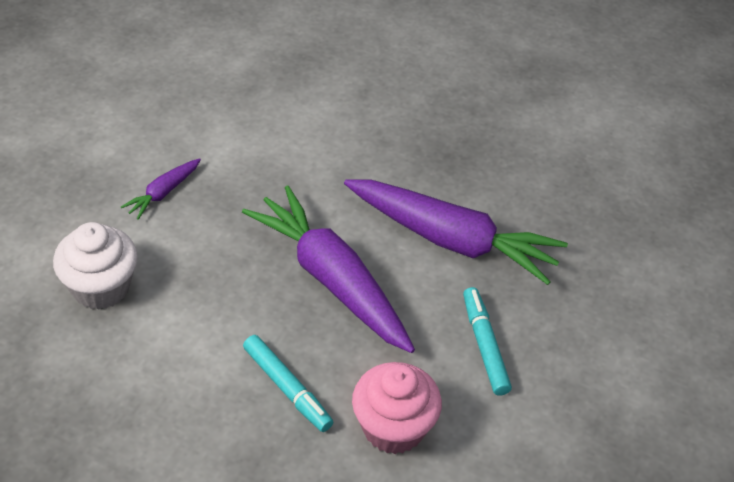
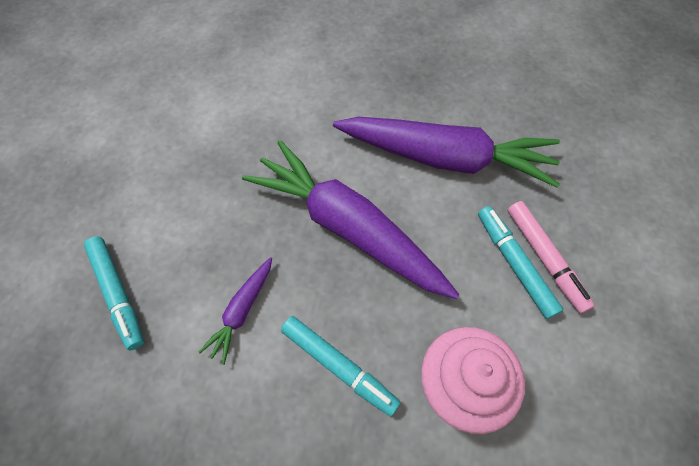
camera: 10 degrees left, 15 degrees up
white cupcake [53,222,138,310] -> turquoise marker [84,236,144,350]
purple carrot [121,158,201,220] -> purple carrot moved to [199,257,272,365]
none -> pink marker [508,201,595,313]

